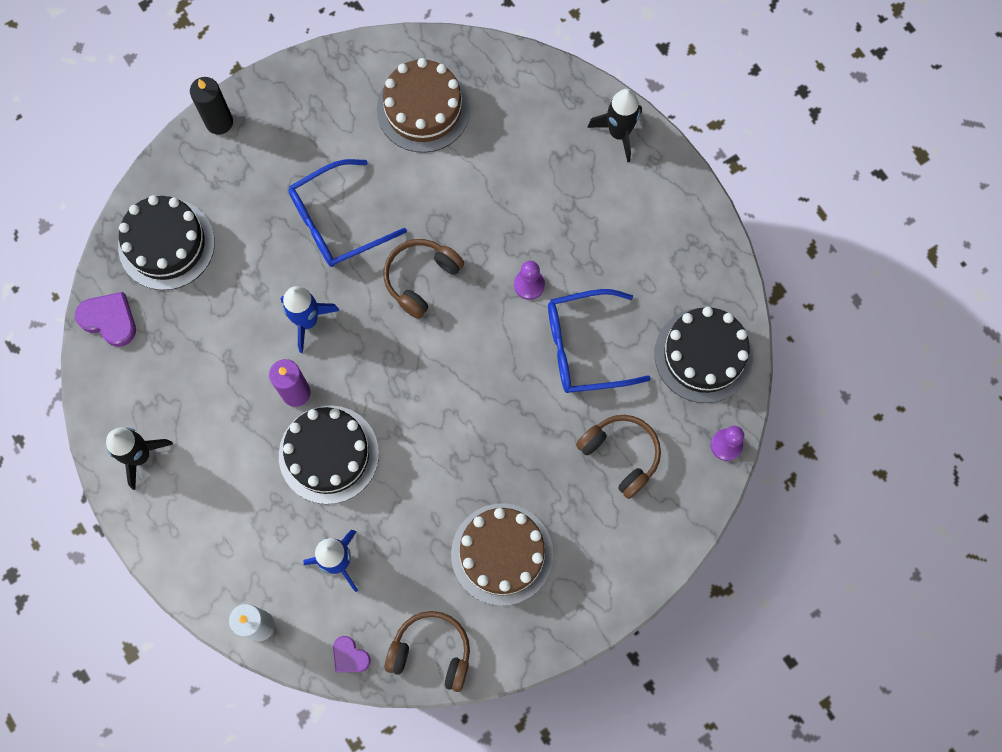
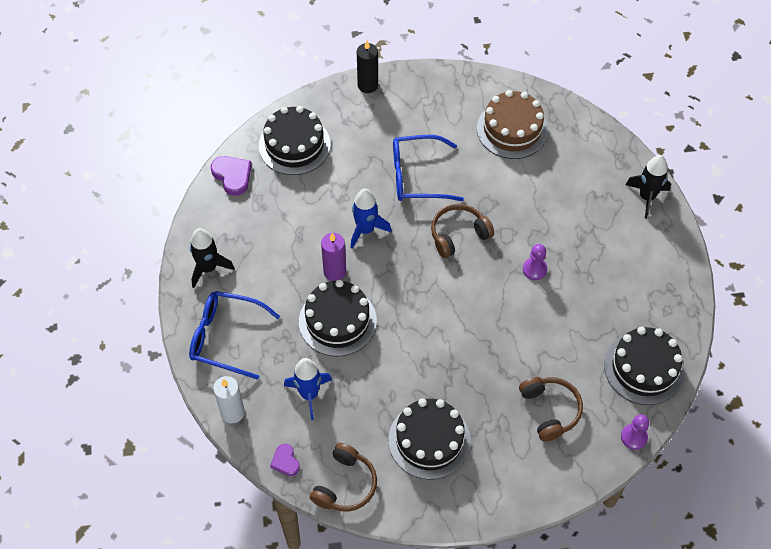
camera: 25 degrees right, 15 degrees down
brown headphones [385,611,470,692] -> brown headphones turned 75 degrees clockwise [310,443,377,512]
brown cake [451,503,553,606] -> black cake [389,398,471,479]
blue glasses [548,289,651,393] -> blue glasses moved to [189,291,280,380]

